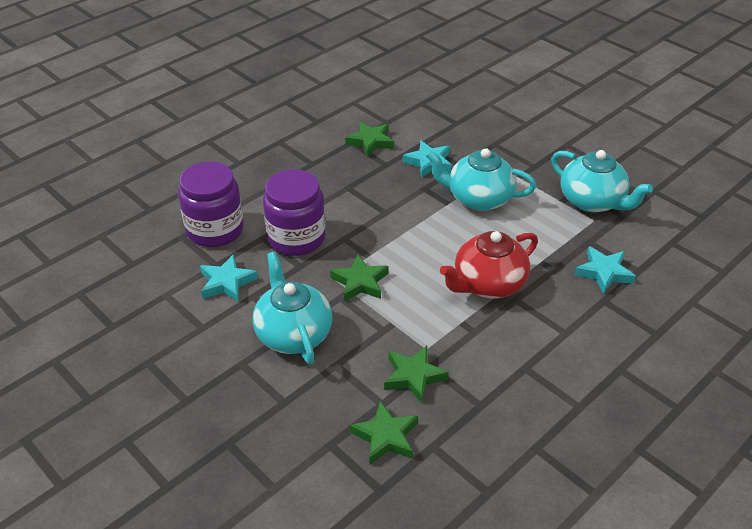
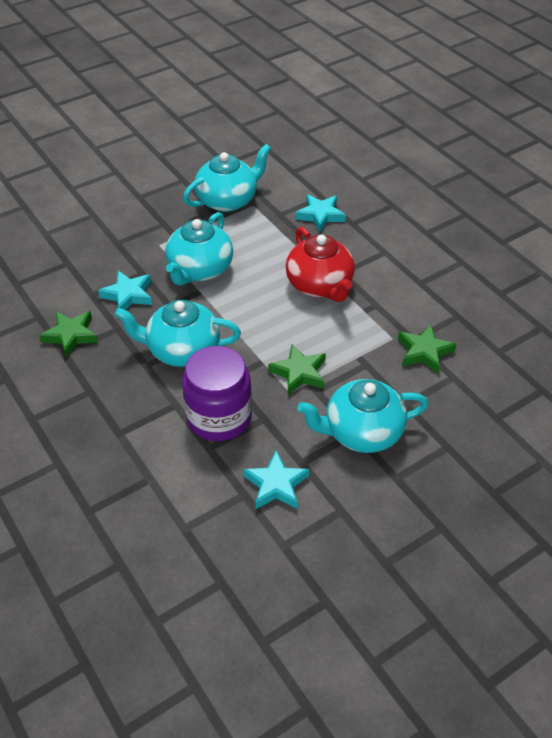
camera: 80 degrees left, 5 degrees up
purple jar [178,162,244,247] -> none
green star [350,401,418,464] -> none
none -> turquoise teapot [114,300,241,367]

